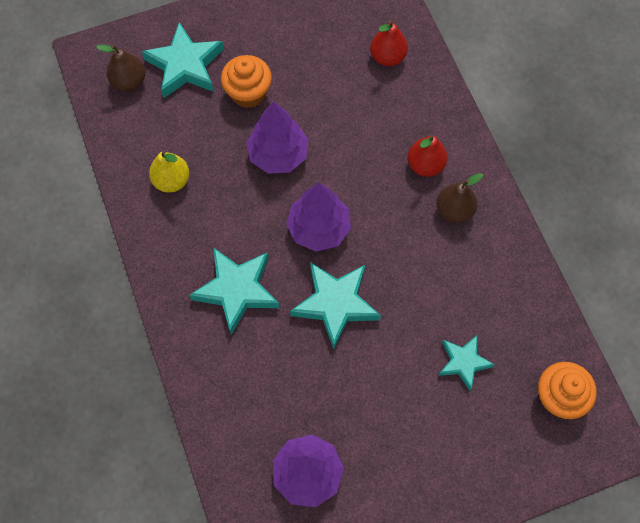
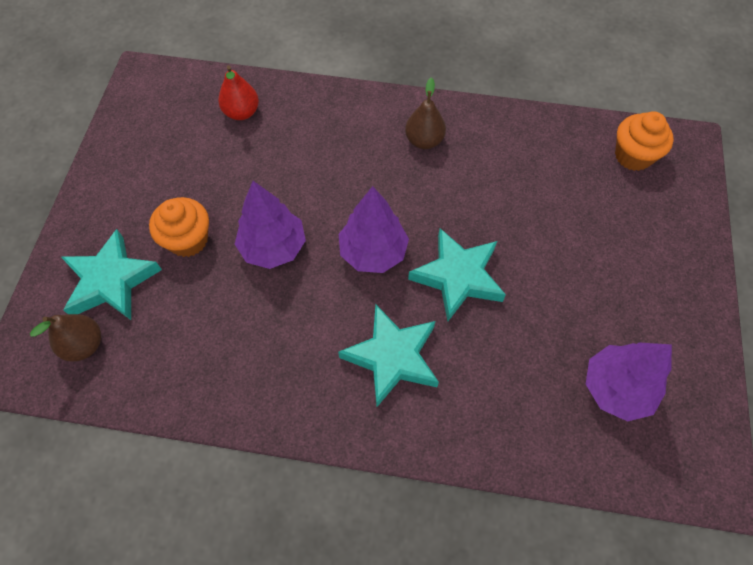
camera: 60 degrees left, 5 degrees down
yellow pear [149,150,190,193] -> none
red pear [408,135,447,177] -> none
turquoise star [438,335,495,391] -> none

